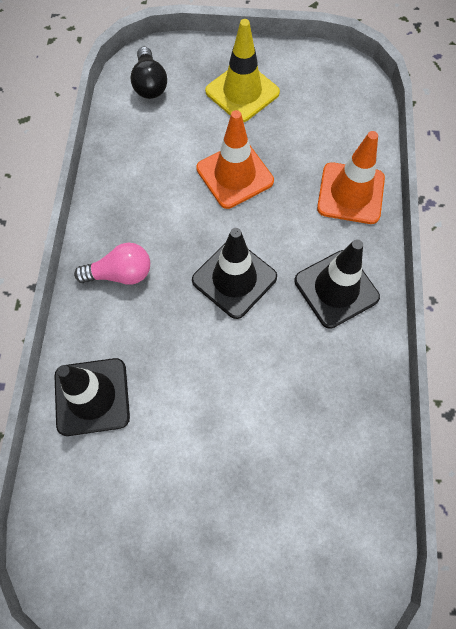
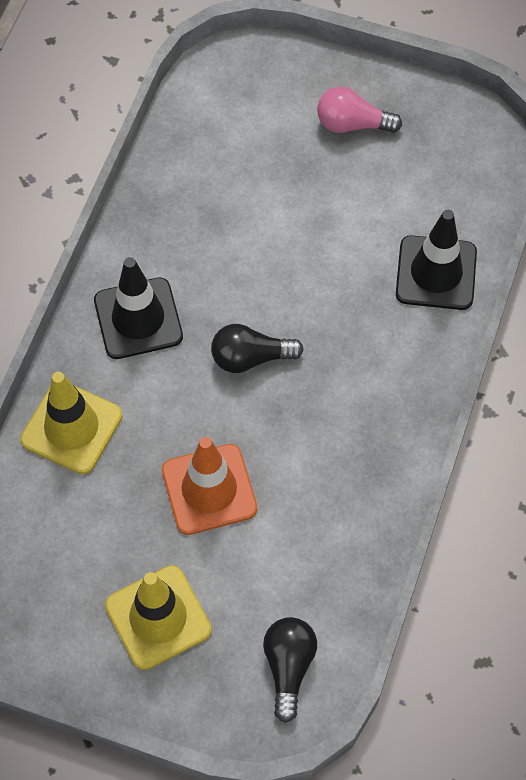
camera: 165 degrees left, 5 degrees down
pink light bulb [74,243,150,285] -> pink light bulb moved to [317,86,402,133]
black traffic cone [192,228,277,319] -> black light bulb [211,324,304,373]
orange traffic cone [317,131,385,224] -> yellow traffic cone [20,372,123,474]

